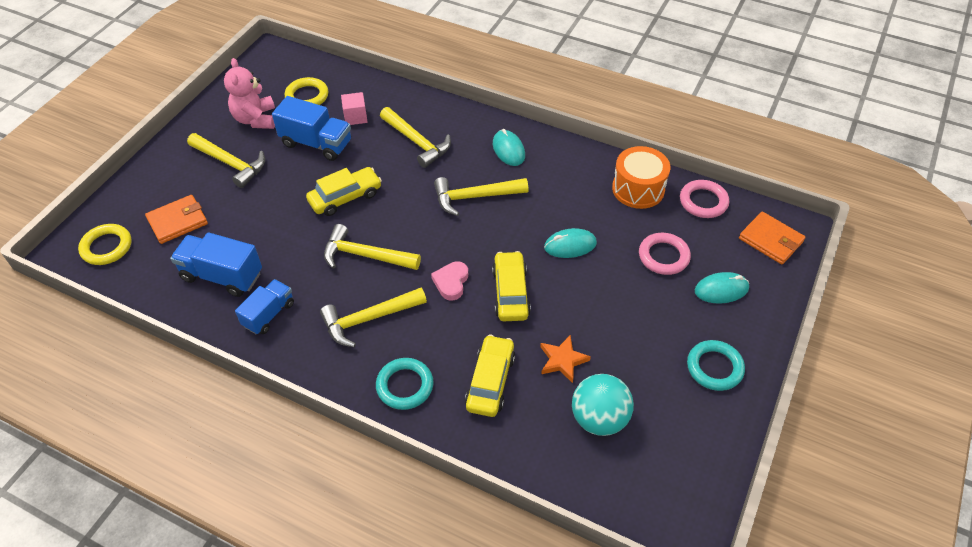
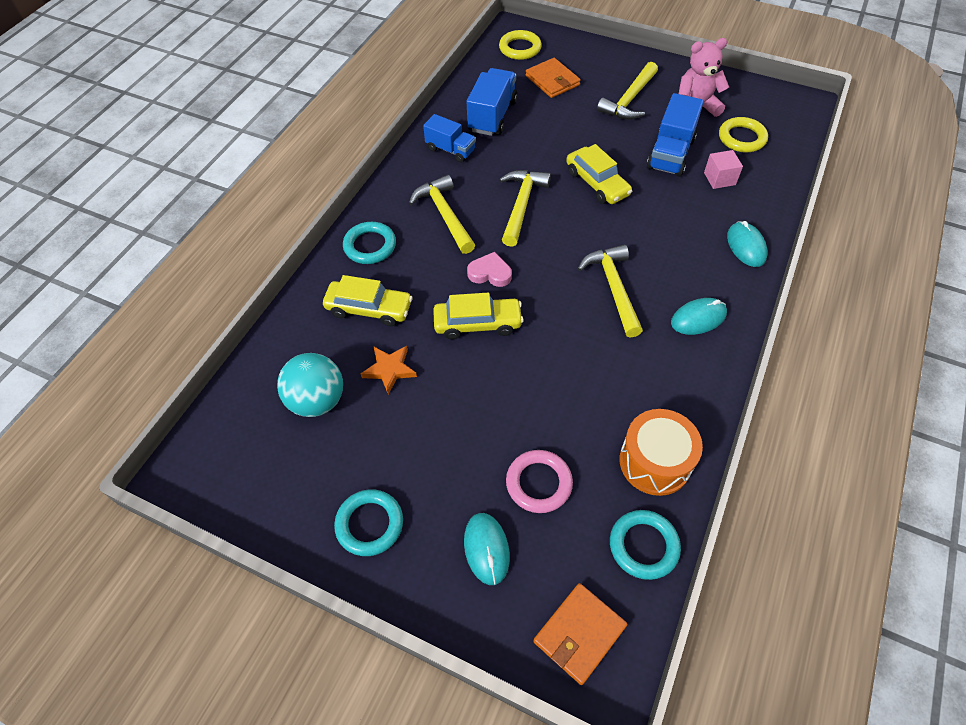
camera: 90 degrees right, 5 degrees up
yellow hammer [380,107,451,168] -> none
turquoise mouse [544,228,597,258] -> turquoise mouse moved to [727,221,767,267]
pink ring [680,180,729,218] -> turquoise ring [610,510,681,580]

